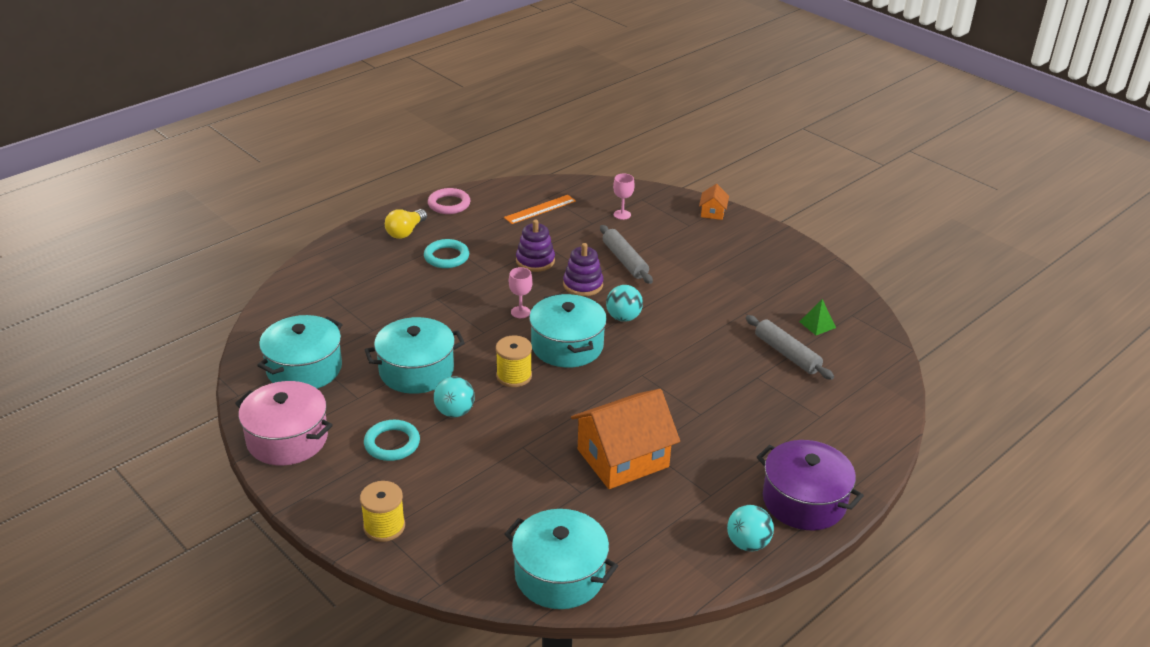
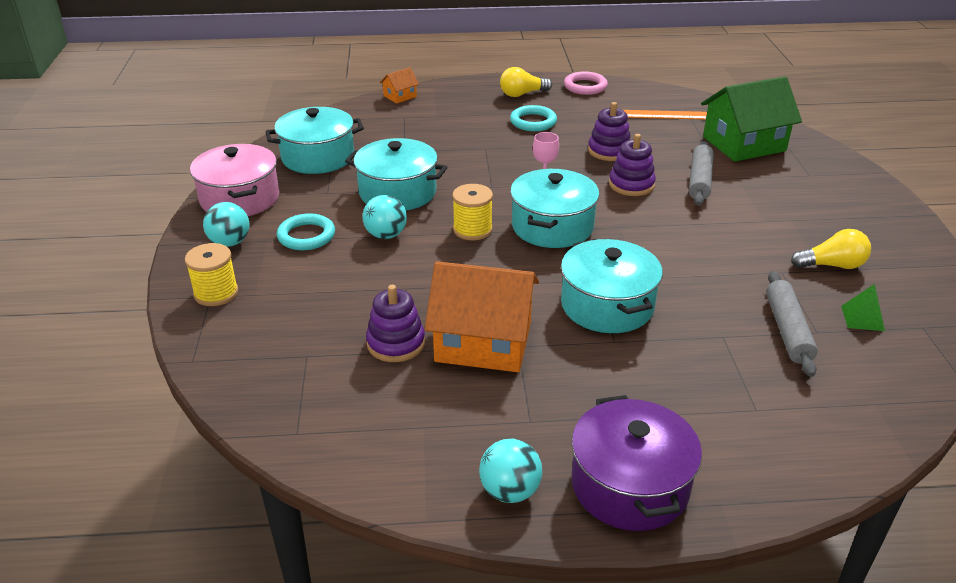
camera: 40 degrees right, 0 degrees up
turquoise pot [504,509,618,609] -> turquoise pot moved to [561,239,663,333]
turquoise ball [606,285,643,322] -> turquoise ball moved to [203,202,250,247]
pink goblet [613,173,635,220] -> green house [701,76,802,162]
orange house [699,184,729,220] -> orange house moved to [380,67,419,103]
none -> purple stacking toy [366,285,425,362]
none -> yellow light bulb [791,229,871,269]

